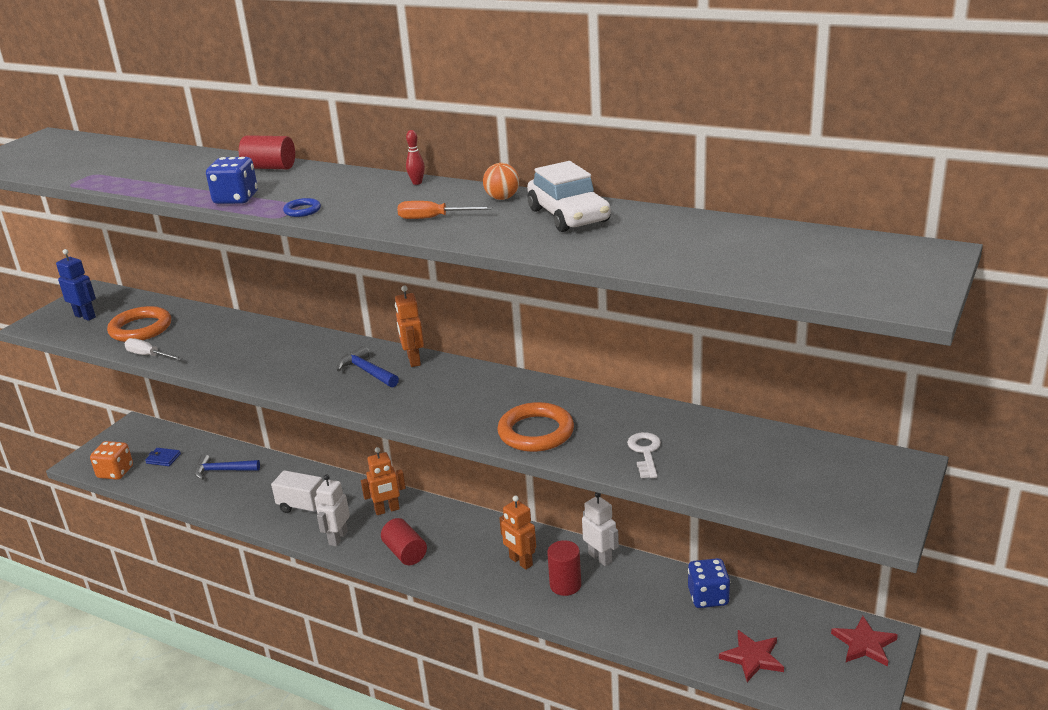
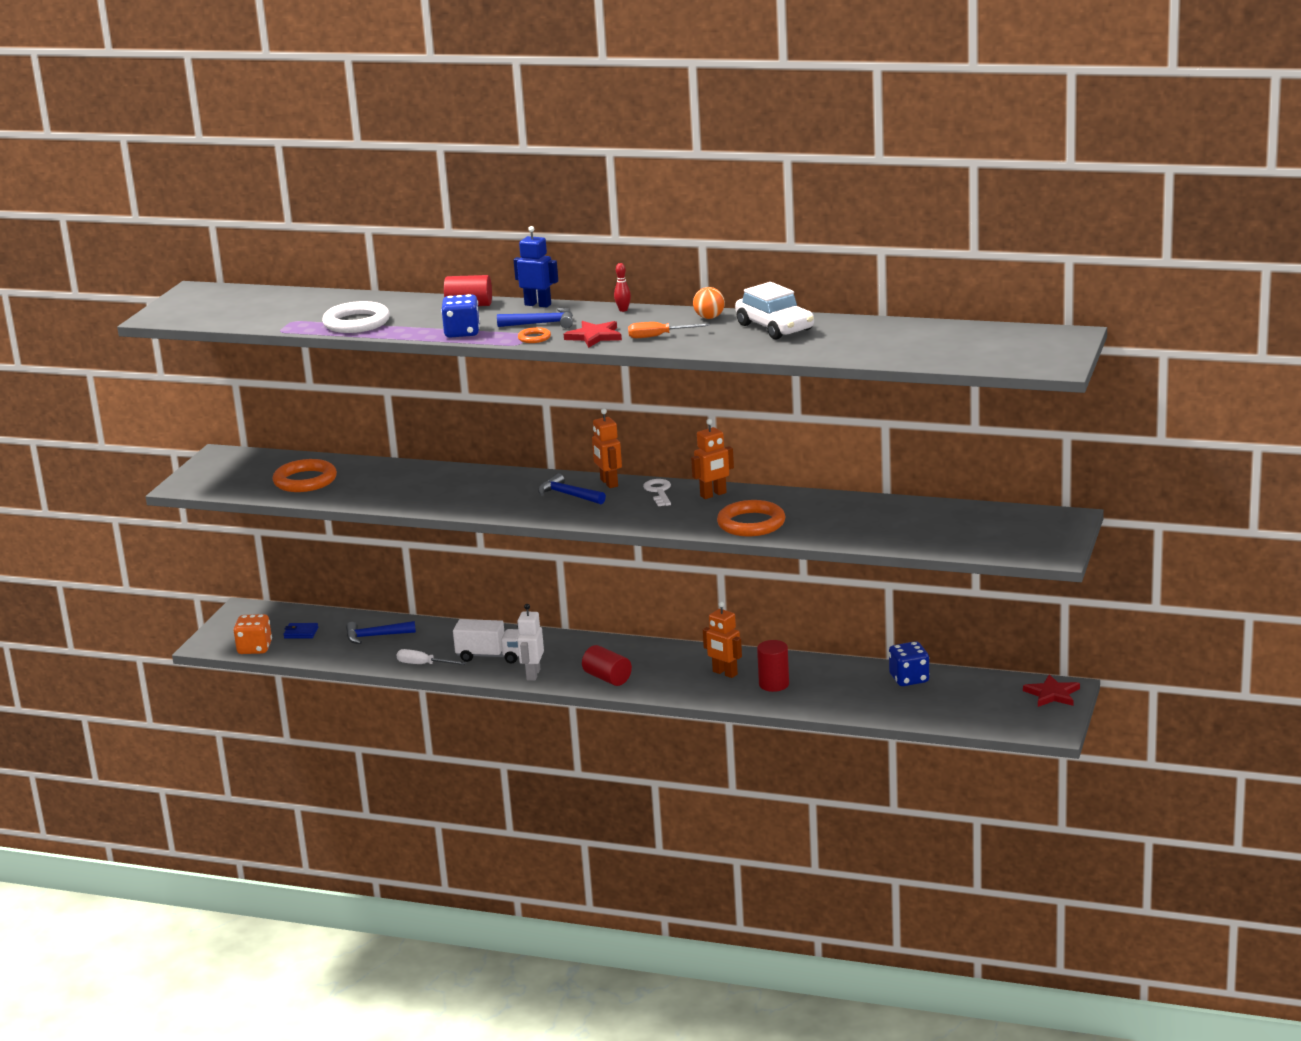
camera: 10 degrees left, 5 degrees down
blue robot [56,249,96,321] -> blue robot moved to [514,226,558,308]
white screwdriver [124,338,183,360] -> white screwdriver moved to [397,649,466,665]
blue ring [283,198,321,217] -> orange ring [518,327,551,343]
orange robot [361,447,406,515] -> orange robot moved to [691,419,734,499]
white robot [582,492,619,566] -> none
white key [627,432,661,478] -> white key moved to [643,479,671,506]
red star [719,630,784,682] -> red star moved to [564,321,622,348]
none -> white ring [322,301,390,333]
none -> blue hammer [497,308,573,328]

